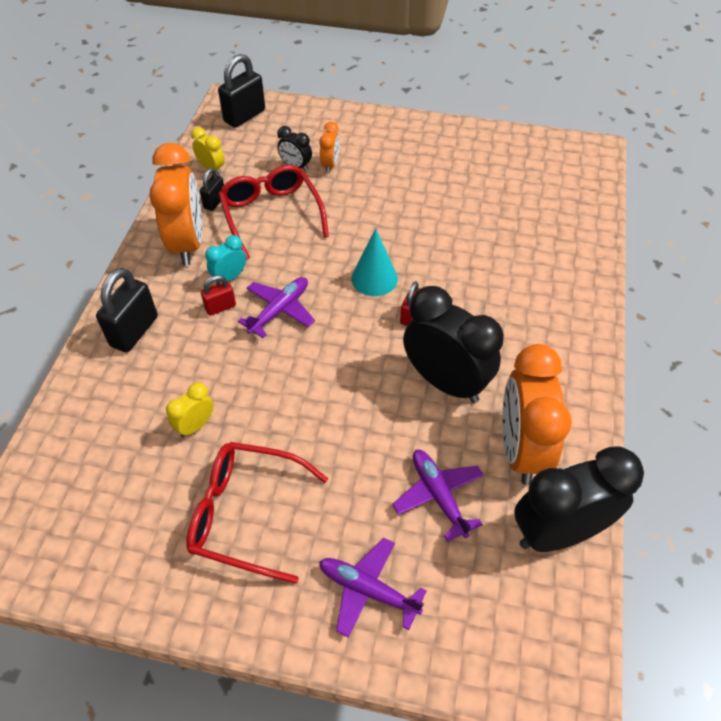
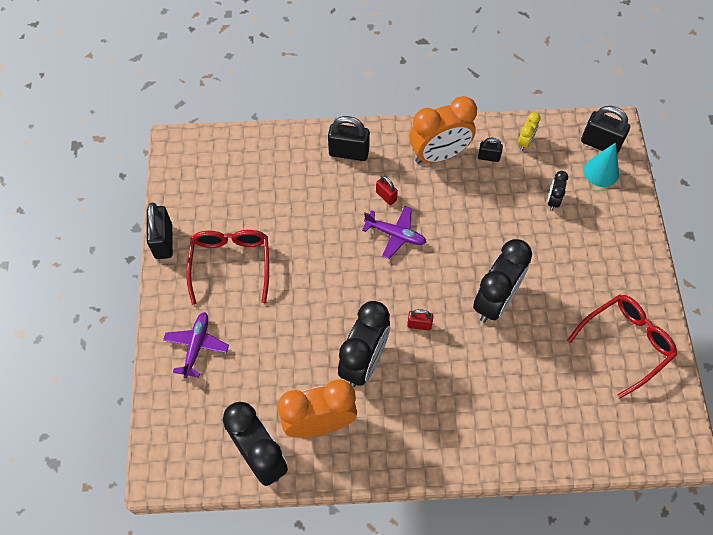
camera: 75 degrees right, 10 degrees up
yellow clock [166,382,214,438] -> none
turquoise clock [205,235,246,285] -> none
red glasses [219,165,329,260] -> red glasses moved to [567,294,677,399]
orange clock [319,122,340,173] -> none
turquoise cone [351,228,398,296] -> turquoise cone moved to [584,142,619,187]
purple plane [392,450,484,542] -> none
none -> black padlock [147,202,173,259]
none -> black clock [473,239,532,323]

